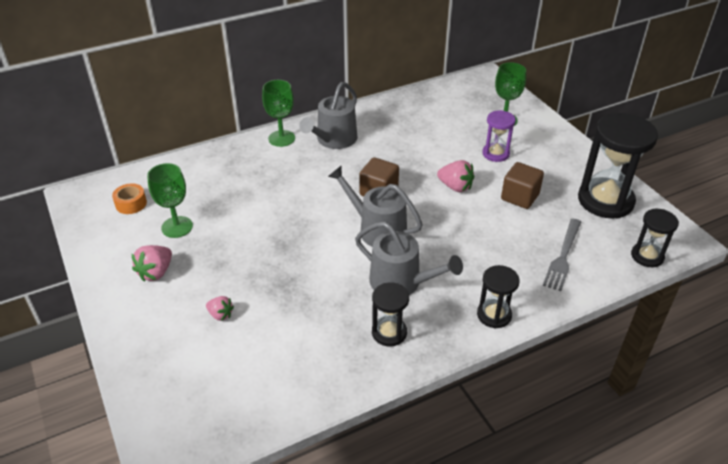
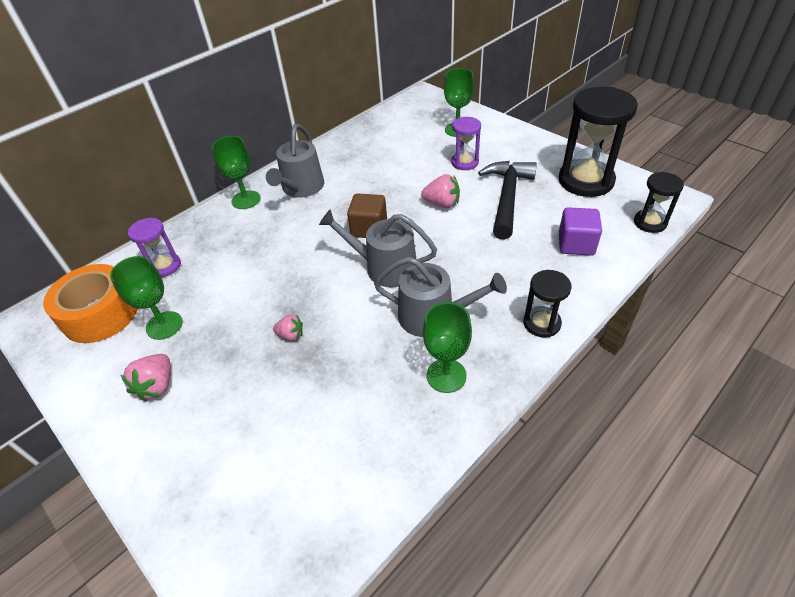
camera: 15 degrees left, 5 degrees up
orange tape [112,183,147,214] -> orange tape [43,264,138,343], size x2.08
pink strawberry [206,296,234,321] -> pink strawberry moved to [273,315,303,341]
black hourglass [372,282,409,346] -> green goblet [423,302,472,393]
brown cube [501,162,544,209] -> black hammer [478,161,537,240]
grey fork [543,219,581,291] -> purple cube [559,207,602,256]
none -> purple hourglass [128,218,181,277]

